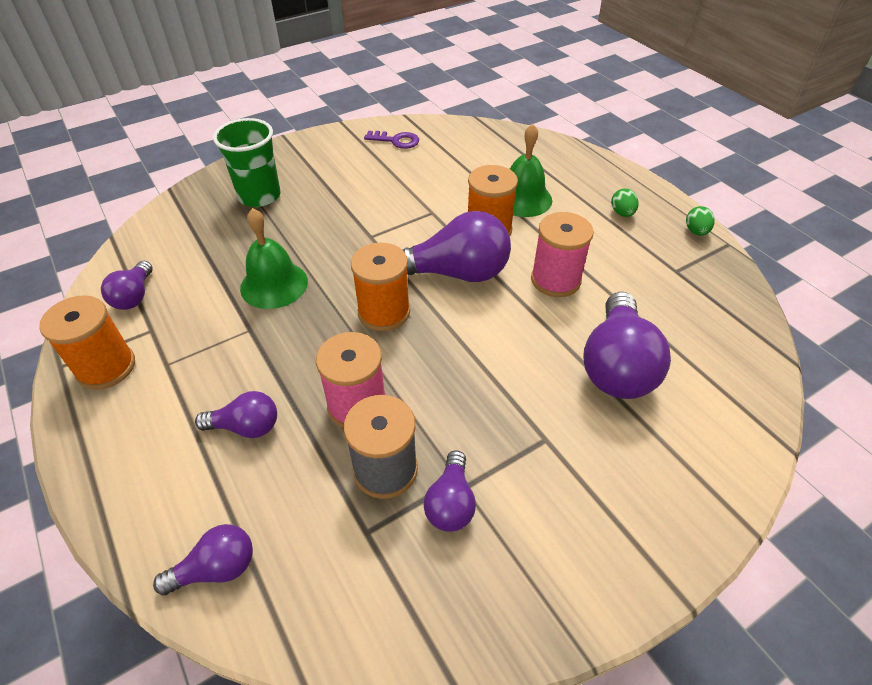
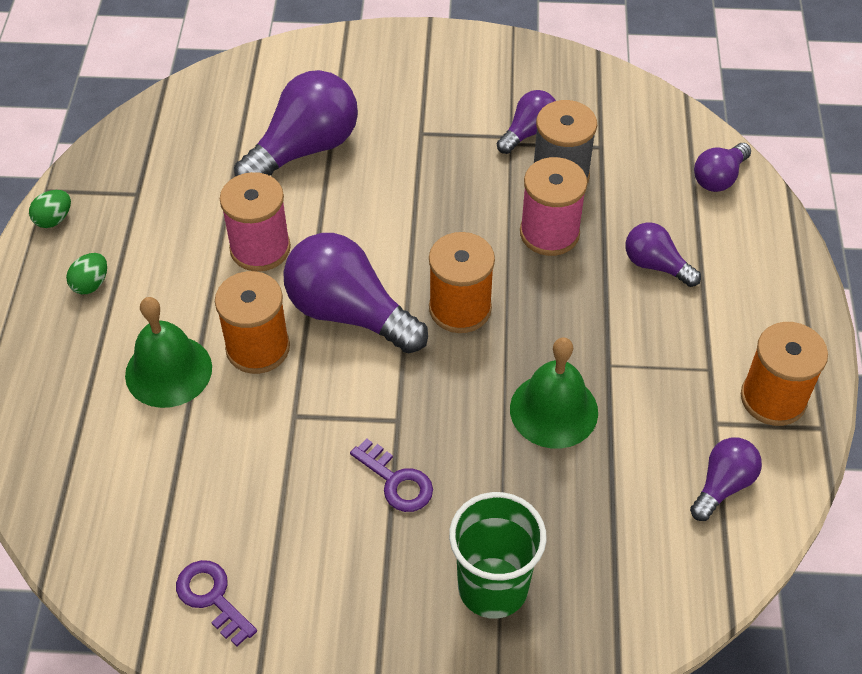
camera: 145 degrees left, 5 degrees up
purple light bulb [153,524,253,595] -> purple light bulb turned 60 degrees counterclockwise [694,143,751,192]
none -> purple key [350,438,433,512]

